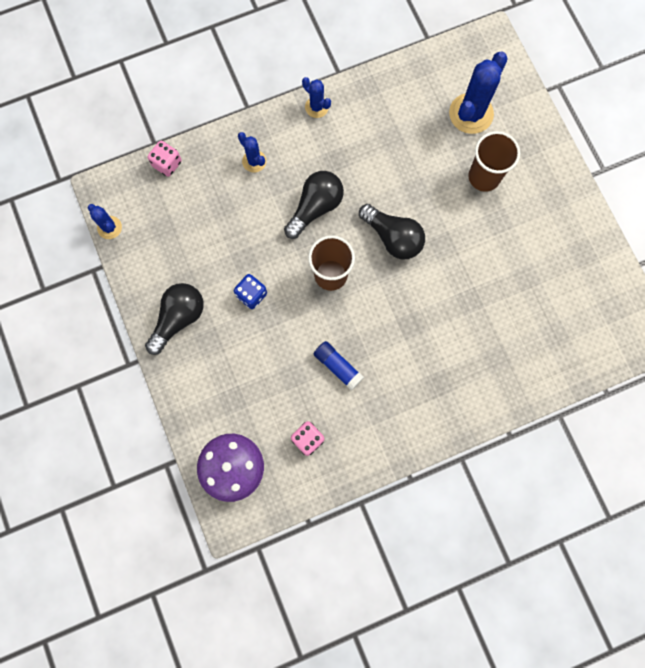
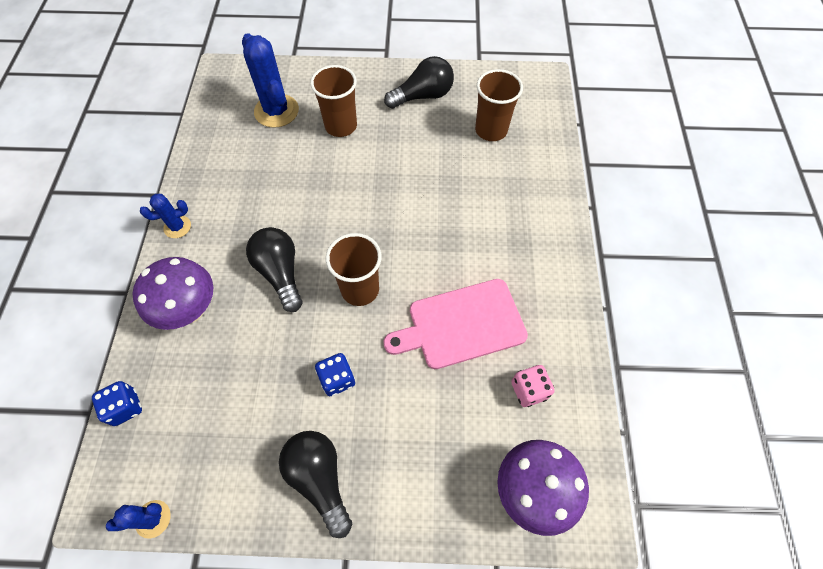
camera: 65 degrees left, 15 degrees down
pink dice [148,141,182,177] -> blue dice [92,381,142,426]
blue cactus [238,132,266,173] -> purple mushroom [132,257,214,330]
blue glue stick [314,341,364,391] -> pink cutting board [383,279,528,369]
black light bulb [359,204,425,259] -> black light bulb moved to [384,56,454,109]
none -> brown cup [475,69,523,141]

